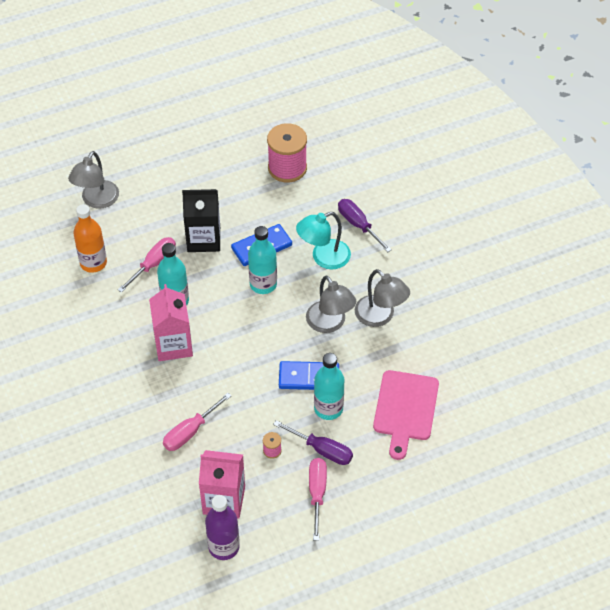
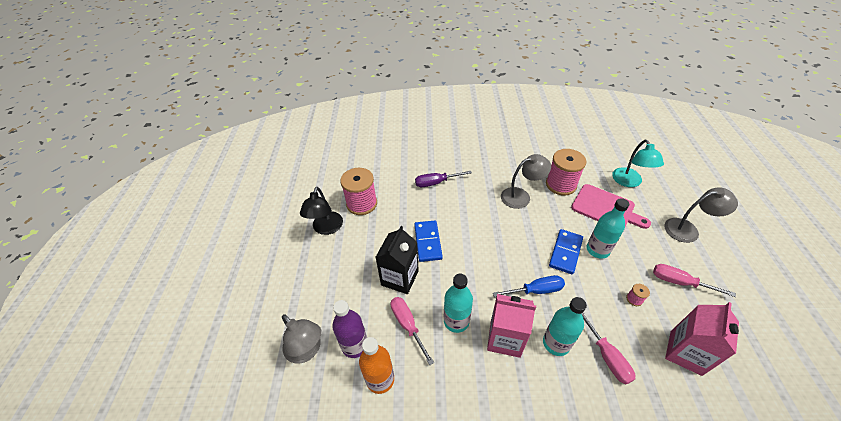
camera: 65 degrees left, 5 degrees down
purple bottle [205,495,240,560] -> purple bottle moved to [332,300,367,358]
turquoise bottle [248,226,277,294] -> turquoise bottle moved to [543,297,587,356]
purple screwdriver [273,420,353,465] -> none
turquoise lamp [296,212,351,269] -> turquoise lamp moved to [612,140,664,187]
grey lamp [306,275,356,333] -> grey lamp moved to [664,187,738,243]
none -> black lamp [300,187,343,235]
none -> blue screwdriver [493,275,565,297]
none -> pink spool [546,149,586,195]

